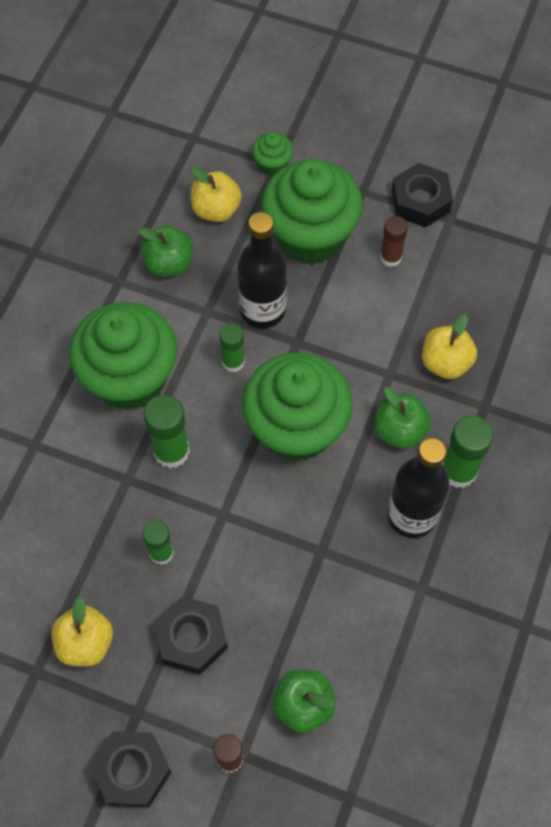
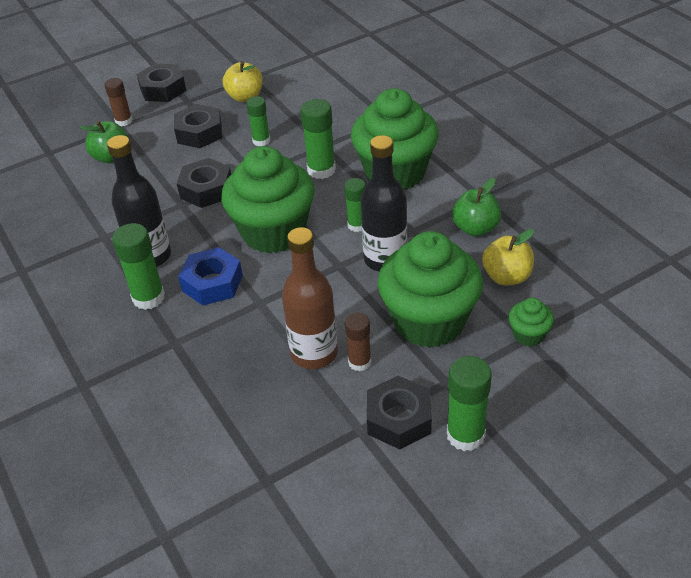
camera: 130 degrees right, 20 degrees down
green apple [374,387,431,449] -> blue nut [178,247,243,305]
yellow apple [422,315,477,379] -> none
none -> black nut [177,158,231,208]
none -> brown bottle [282,227,338,369]
none -> green glue stick [447,356,492,451]

